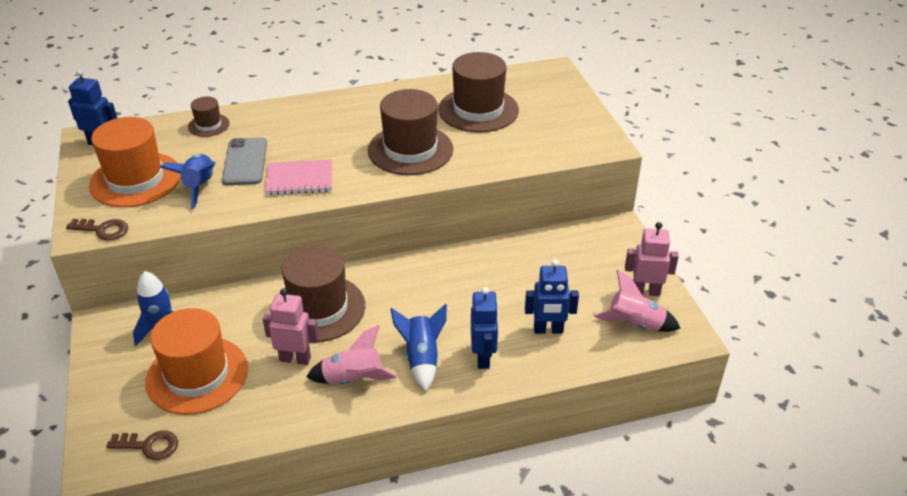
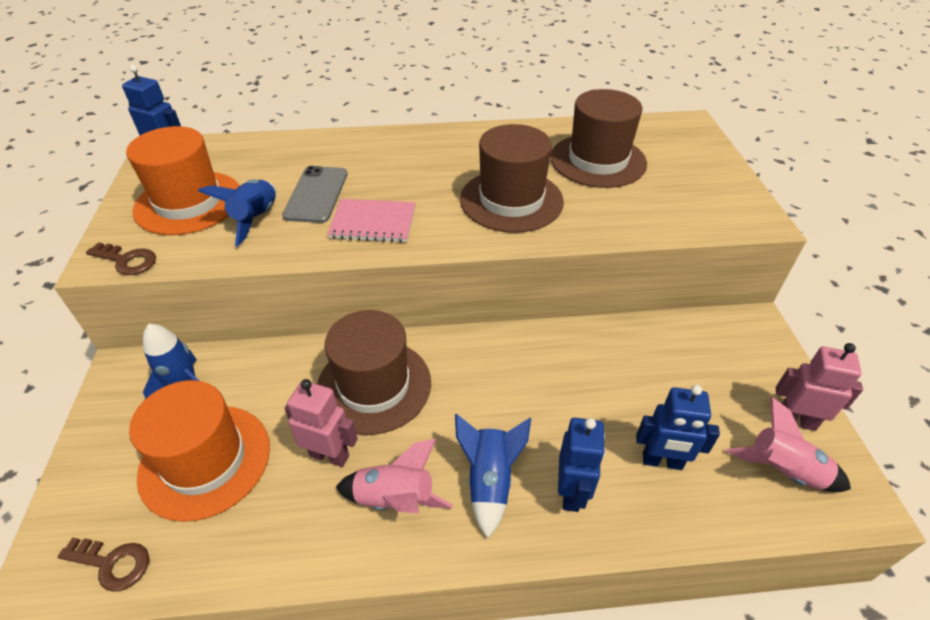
camera: 10 degrees right, 5 degrees up
brown hat [188,97,229,137] -> none

